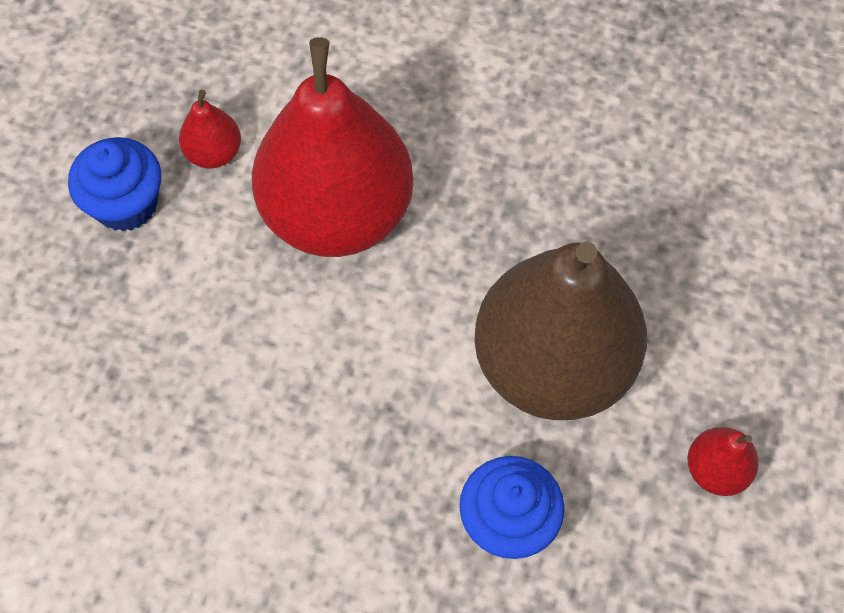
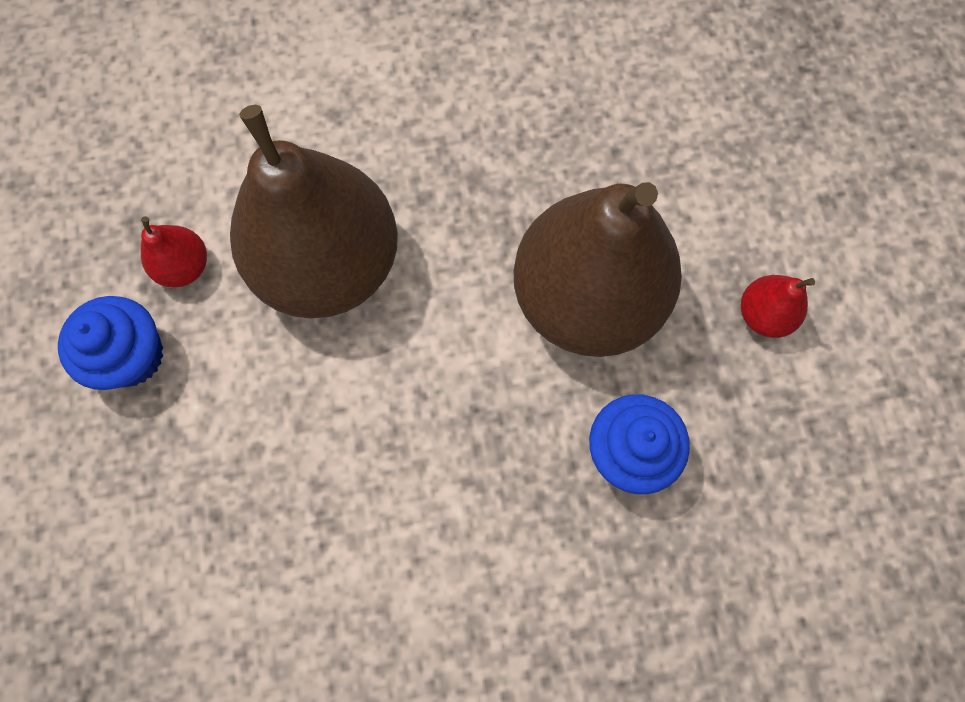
camera: 30 degrees left, 10 degrees up
red pear [252,37,413,257] -> brown pear [230,104,398,318]

